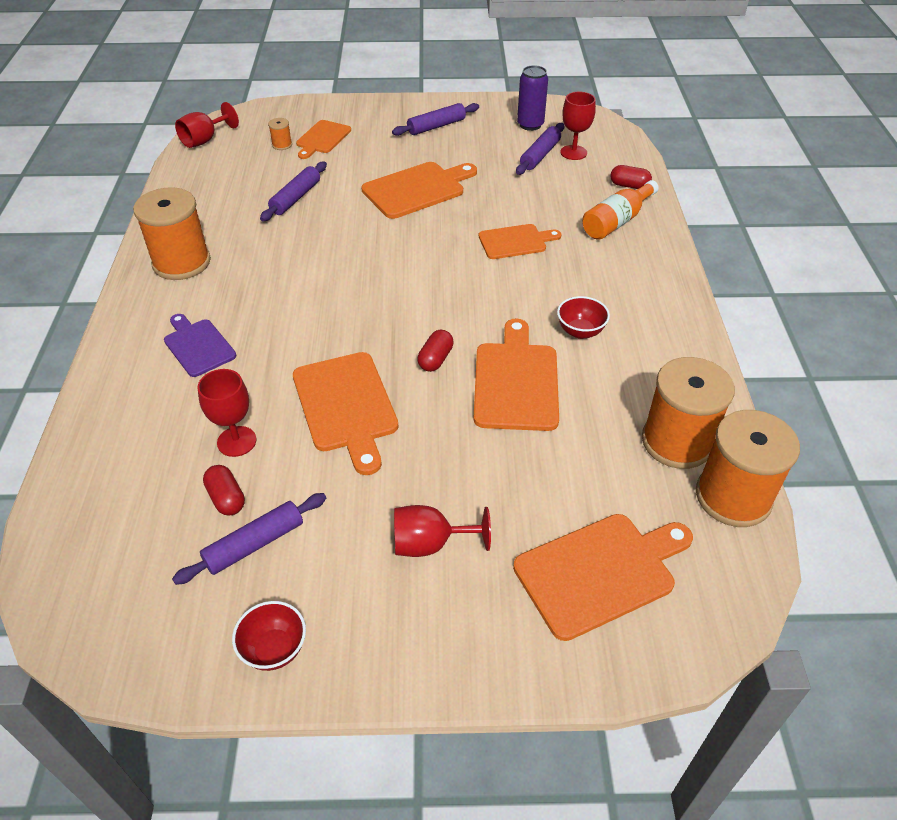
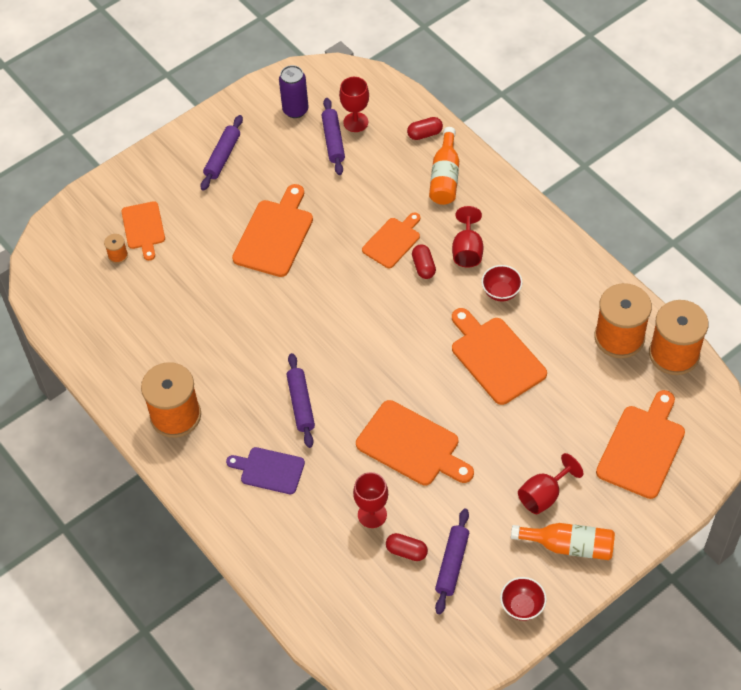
camera: 35 degrees left, 10 degrees up
red goblet [175,102,239,148] -> red goblet moved to [452,206,483,267]
purple rolling pin [260,162,327,221] -> purple rolling pin moved to [287,353,315,448]
red capsule [417,330,454,372] -> red capsule moved to [412,244,436,279]
none -> orange bottle [511,523,615,560]

